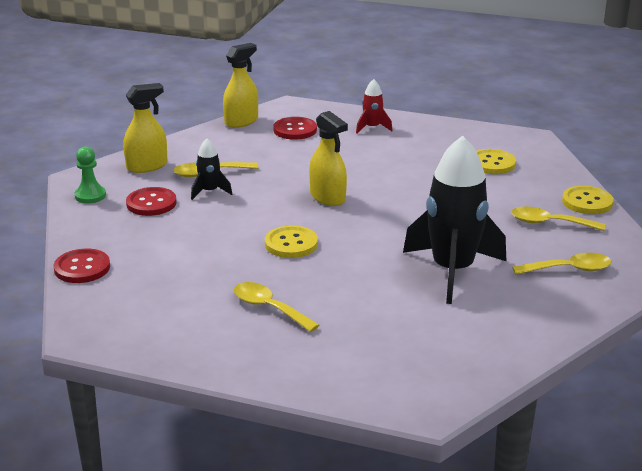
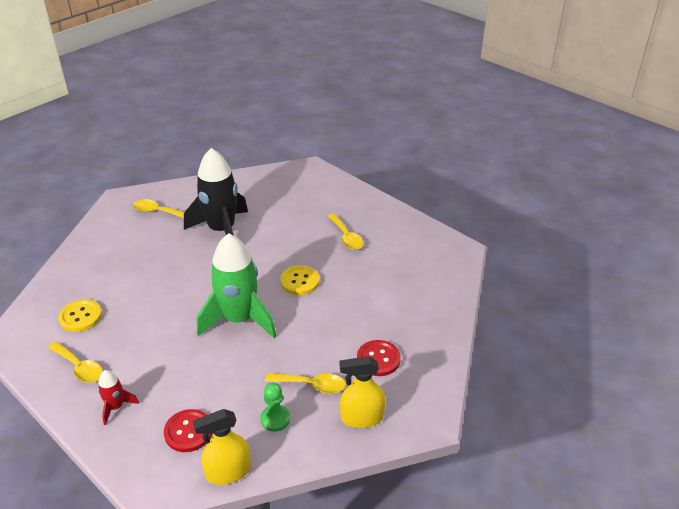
camera: 155 degrees left, 10 degrees up
red button [54,249,110,283] -> none
green pawn [75,146,106,203] -> green pawn moved to [260,383,290,432]
black rocket [191,139,232,200] -> none
yellow spray bottle [309,111,348,206] -> green rocket [197,233,276,338]
yellow spoon [511,206,605,231] -> yellow spoon moved to [48,342,103,383]
yellow button [562,186,613,214] -> none

